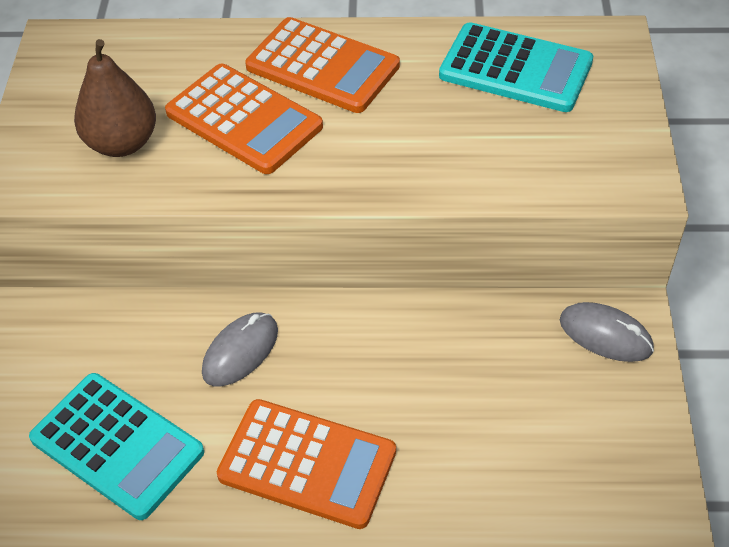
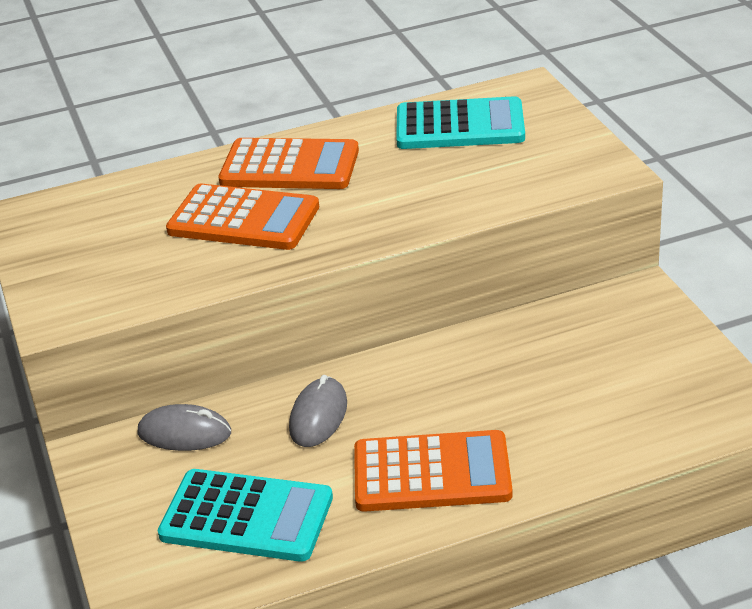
camera: 20 degrees left, 15 degrees down
brown pear [74,39,156,157] -> none
grey mouse [560,302,654,362] -> grey mouse moved to [137,404,231,451]

